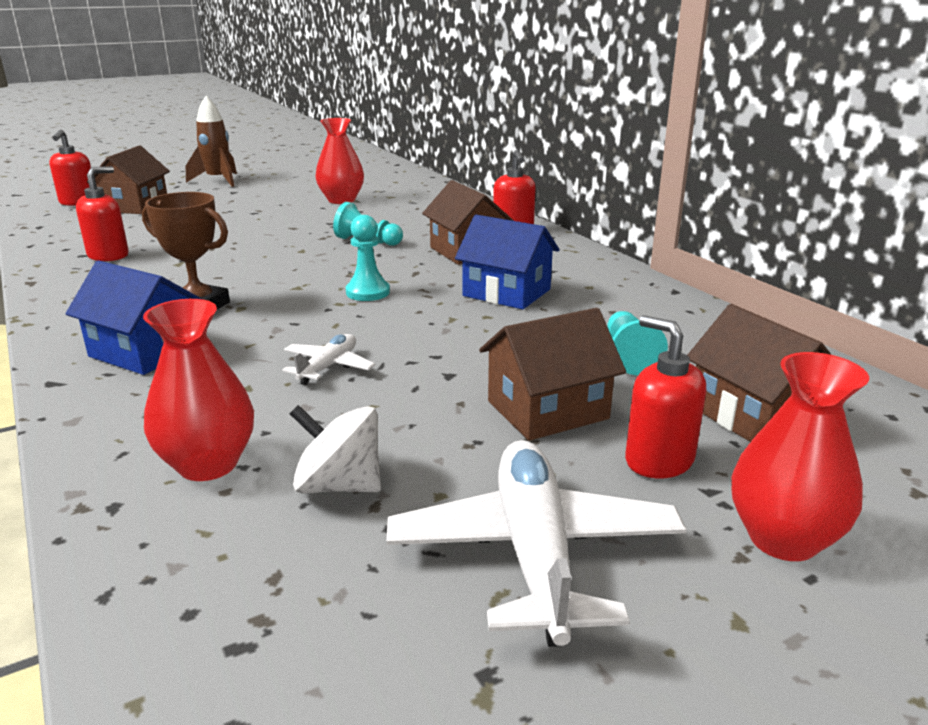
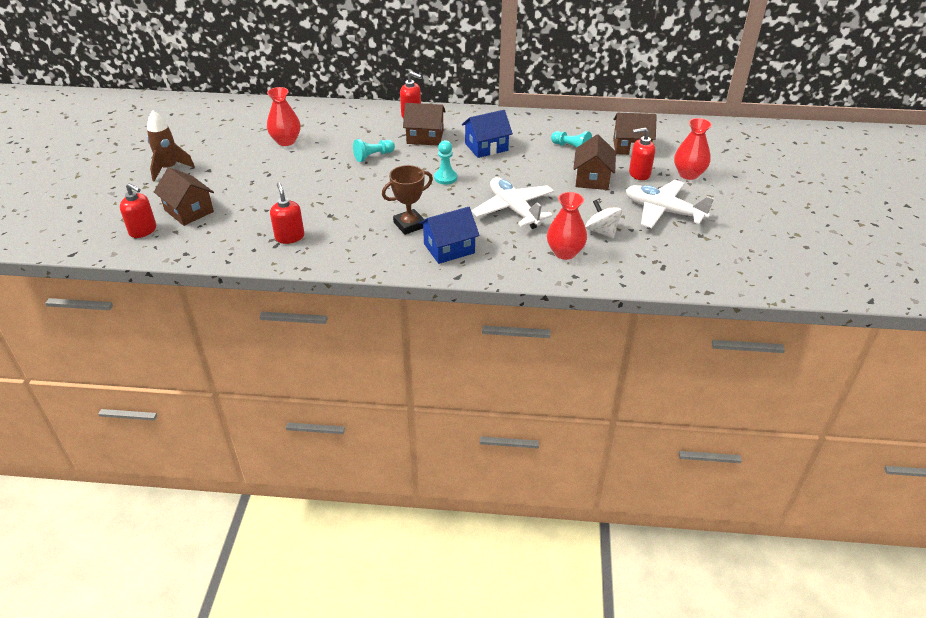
camera: 55 degrees left, 15 degrees up
white plane [282,334,375,385] -> white plane [472,177,554,229], size x1.98
white spinning top [290,405,381,493] -> white spinning top turned 90 degrees clockwise [585,200,622,238]

